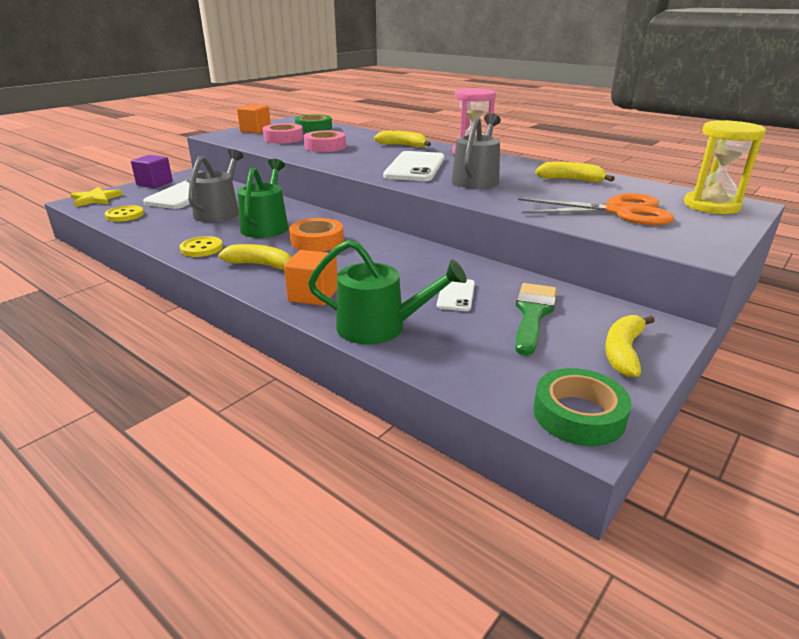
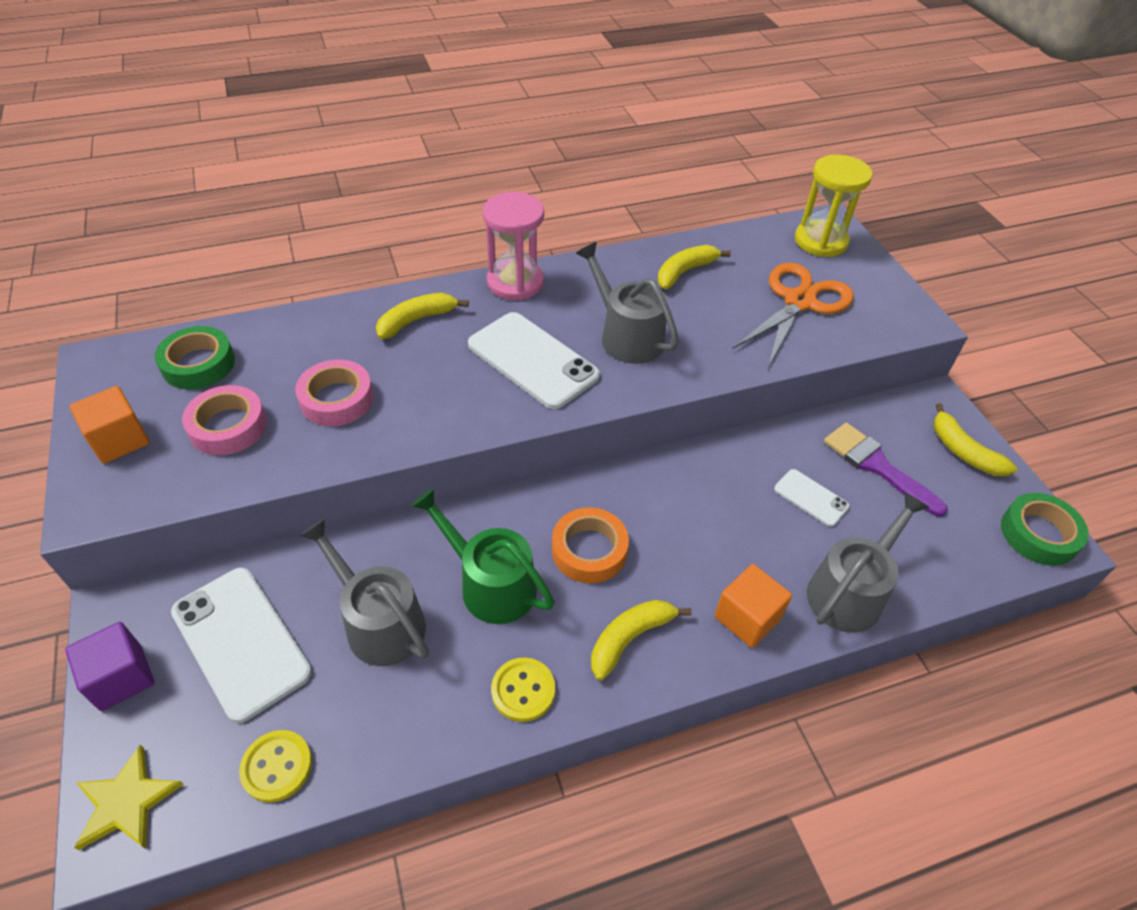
camera: 60 degrees left, 20 degrees up
green watering can [308,240,467,344] -> grey watering can [807,492,930,633]
green brush [515,283,557,356] -> purple brush [824,423,948,517]

